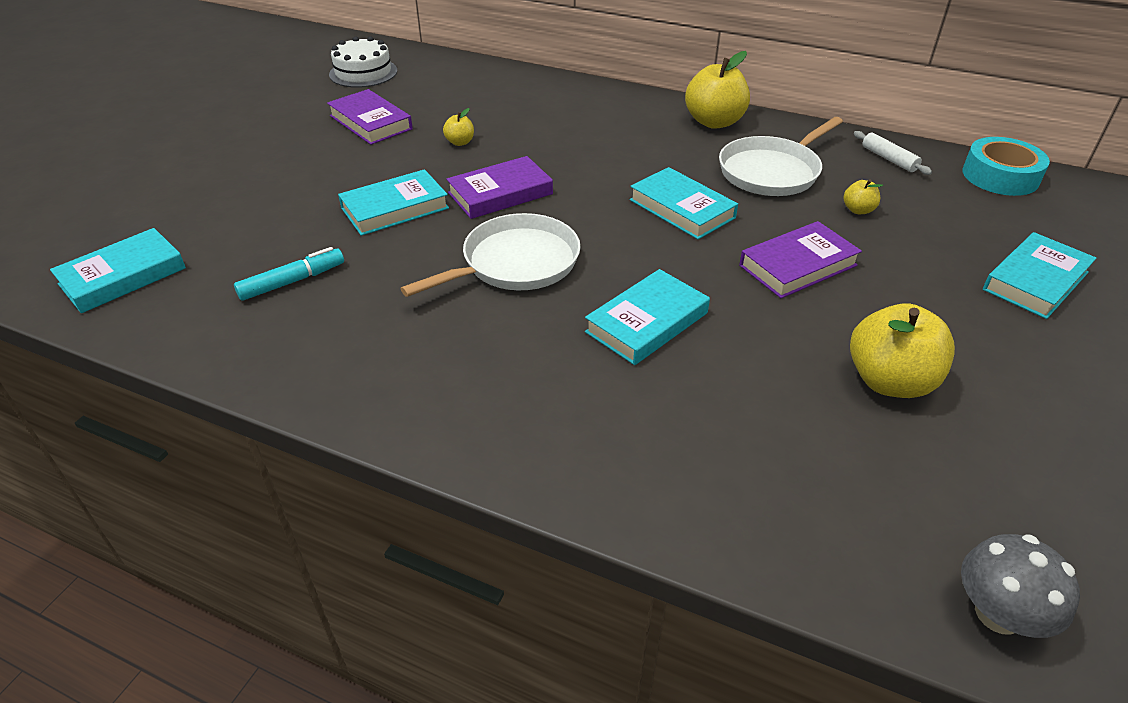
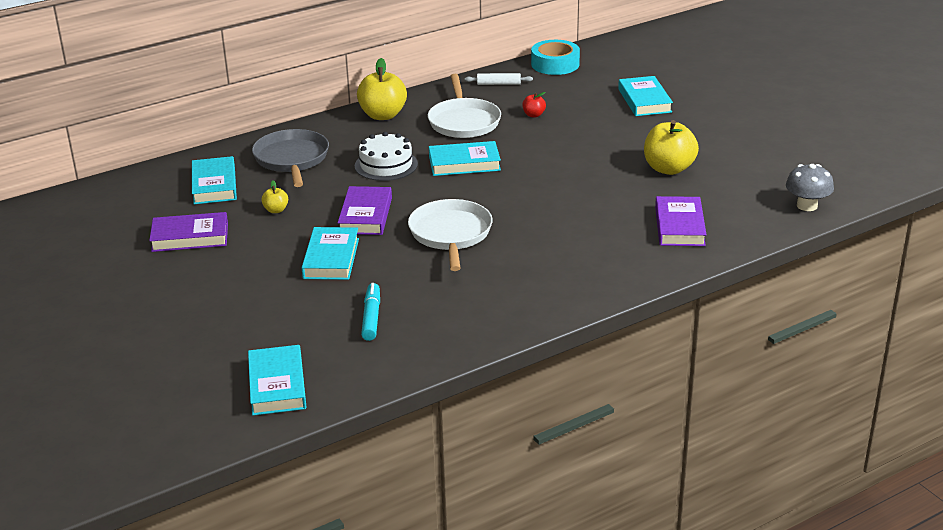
camera: 55 degrees left, 10 degrees down
white cake [329,36,397,88] -> white cake moved to [355,132,418,181]
turquoise book [585,269,710,365] -> turquoise book moved to [192,156,237,204]
purple book [739,221,862,298] -> purple book moved to [655,196,707,246]
yellow apple [843,179,883,214] -> red apple [522,92,546,117]
none -> grey pan [252,129,329,187]

